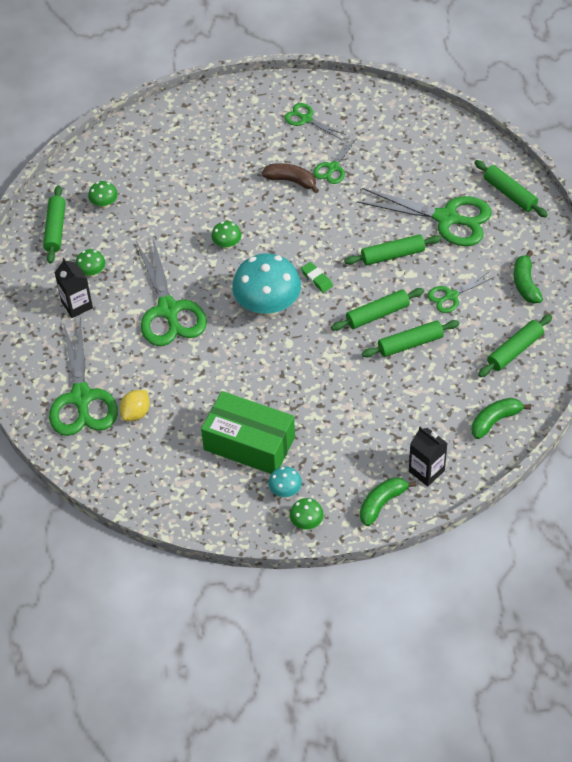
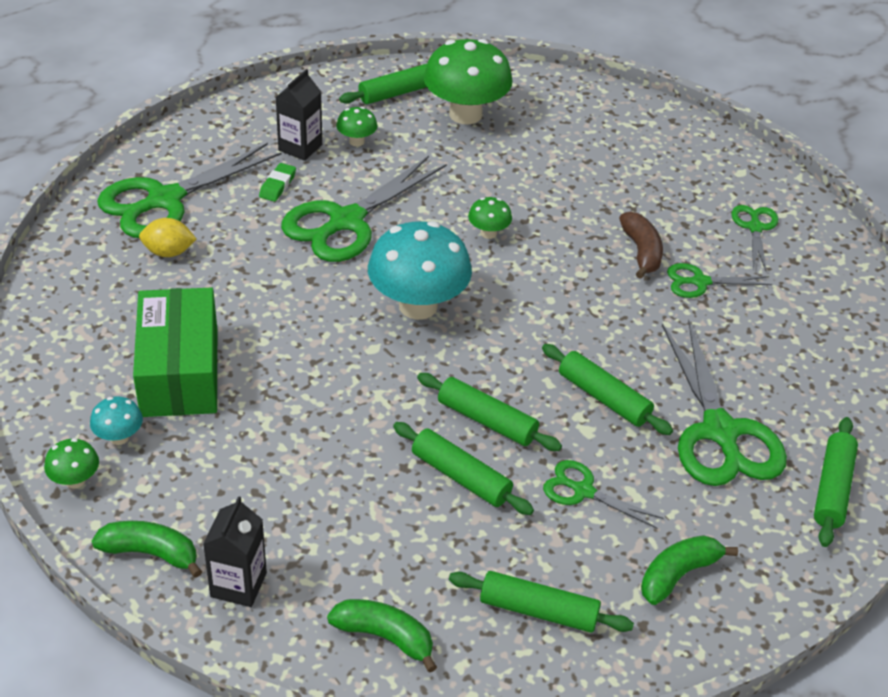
camera: 55 degrees right, 10 degrees down
green mushroom [88,181,118,209] -> green mushroom [424,39,512,124], size x2.20
green eraser [301,262,333,293] -> green eraser moved to [259,163,296,202]

